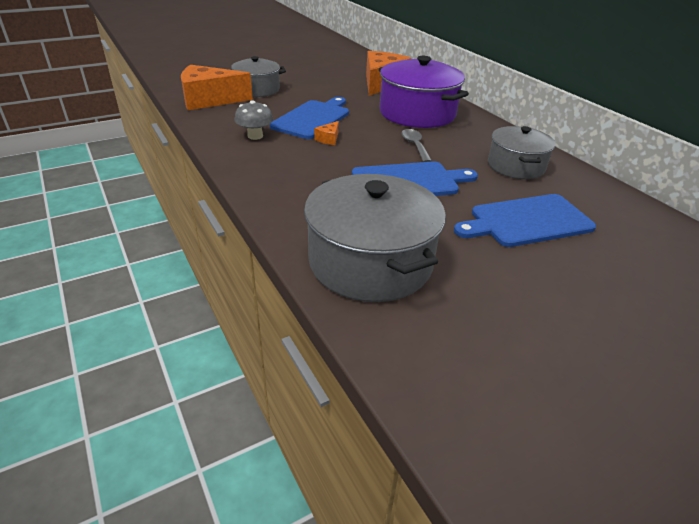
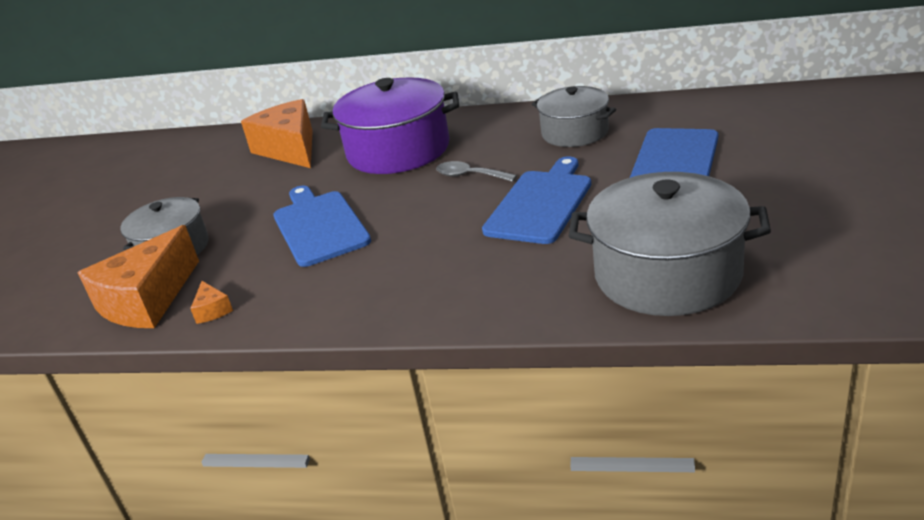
camera: 45 degrees left, 5 degrees down
grey mushroom [234,100,273,140] -> none
orange cheese [314,121,339,145] -> orange cheese moved to [190,281,233,324]

